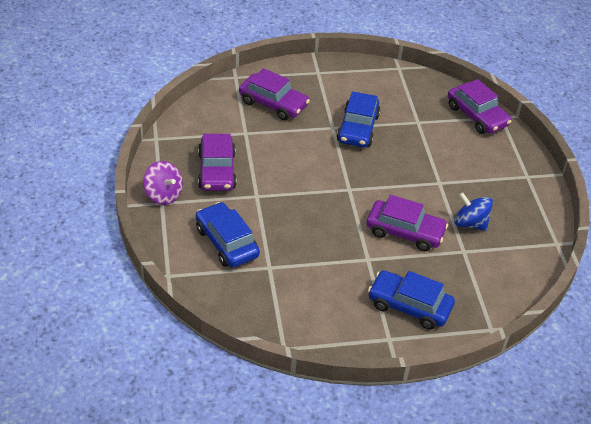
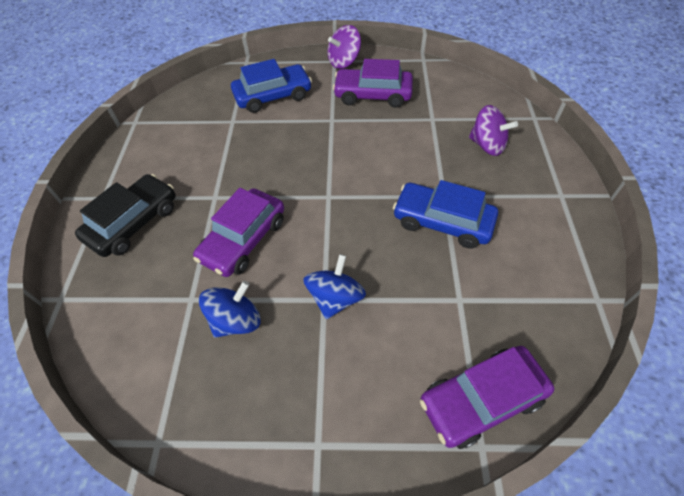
camera: 105 degrees right, 10 degrees up
purple car [239,68,310,120] -> purple spinning top [469,105,518,156]
blue car [368,270,455,330] -> black car [75,174,176,257]
none -> blue spinning top [303,254,366,319]

